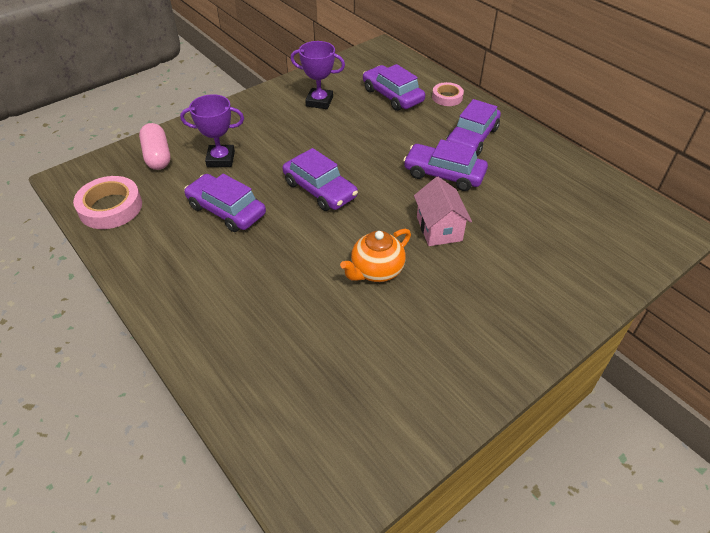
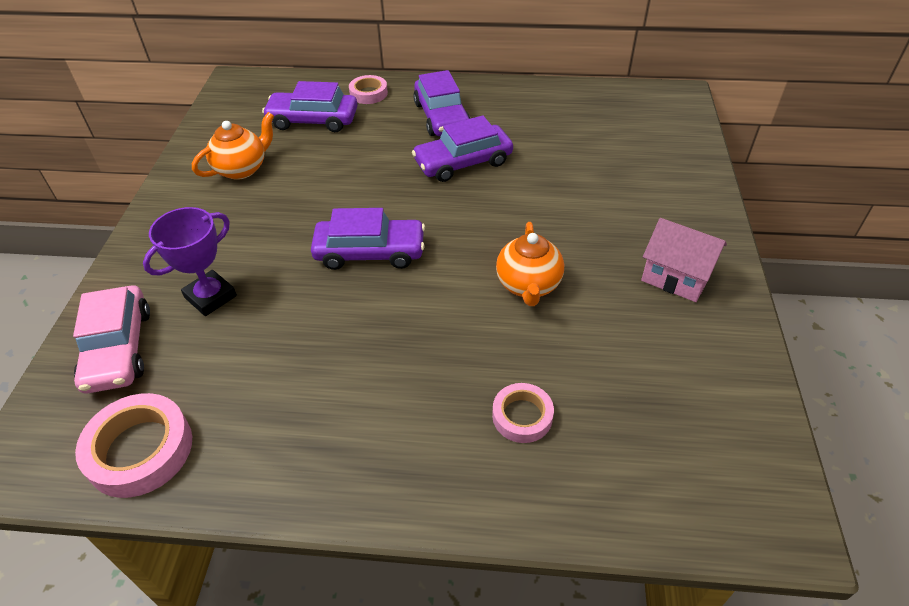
camera: 45 degrees left, 0 degrees up
pink capsule [139,123,171,170] -> pink car [73,285,150,394]
purple car [184,174,266,232] -> none
purple trophy [291,41,345,109] -> orange teapot [192,112,274,180]
pink house [414,177,472,246] -> pink house moved to [641,218,727,302]
none -> pink tape [492,383,554,443]

